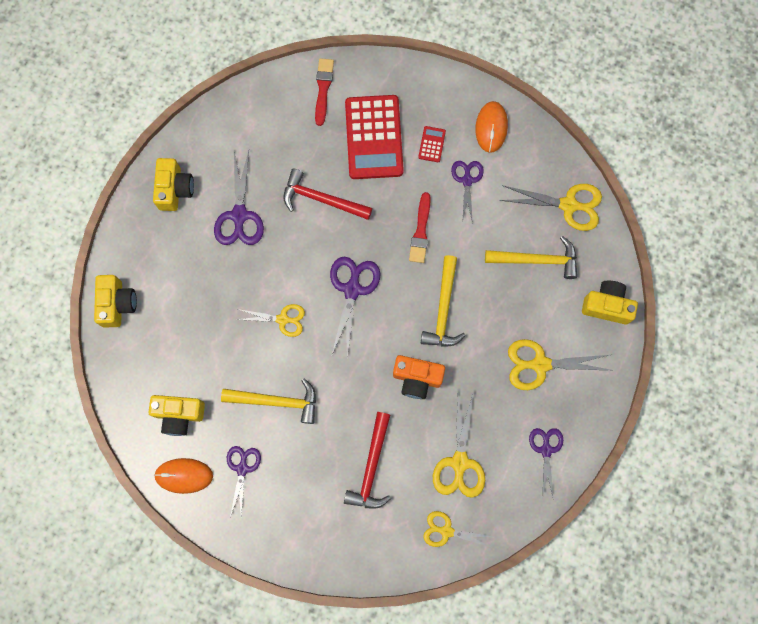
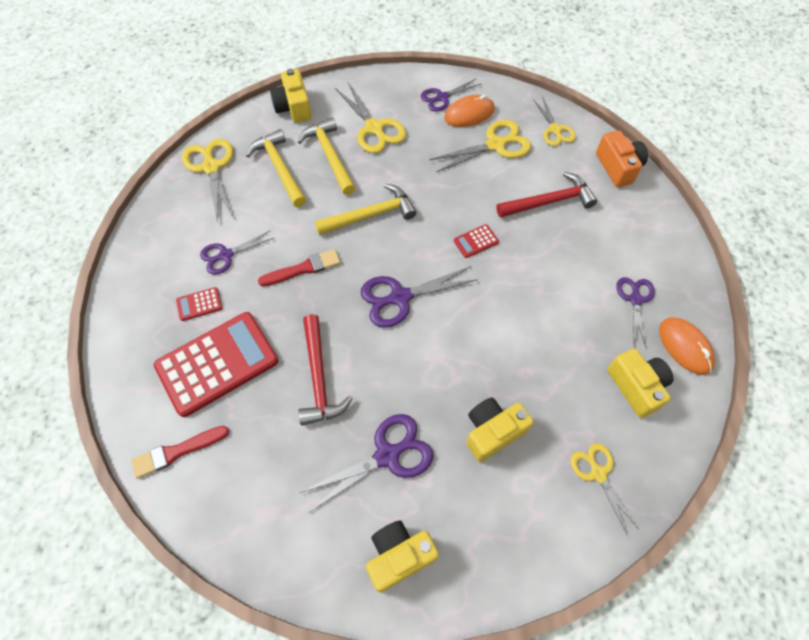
camera: 120 degrees left, 15 degrees down
yellow camera [94,275,137,328] -> yellow camera moved to [466,398,534,462]
yellow hammer [221,378,316,424] -> yellow hammer moved to [298,117,356,195]
purple scissors [227,446,261,517] -> purple scissors turned 120 degrees clockwise [616,277,655,347]
yellow scissors [236,304,305,337] -> yellow scissors moved to [570,443,639,534]
orange camera [393,355,445,399] -> orange camera moved to [596,130,648,187]
orange mouse [475,101,508,153] -> orange mouse moved to [444,95,495,127]
none -> red calculator [454,224,499,258]

